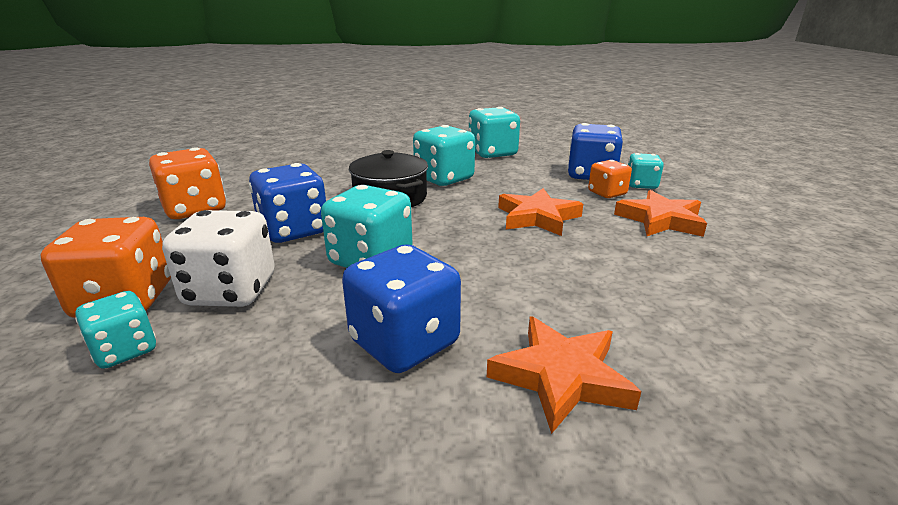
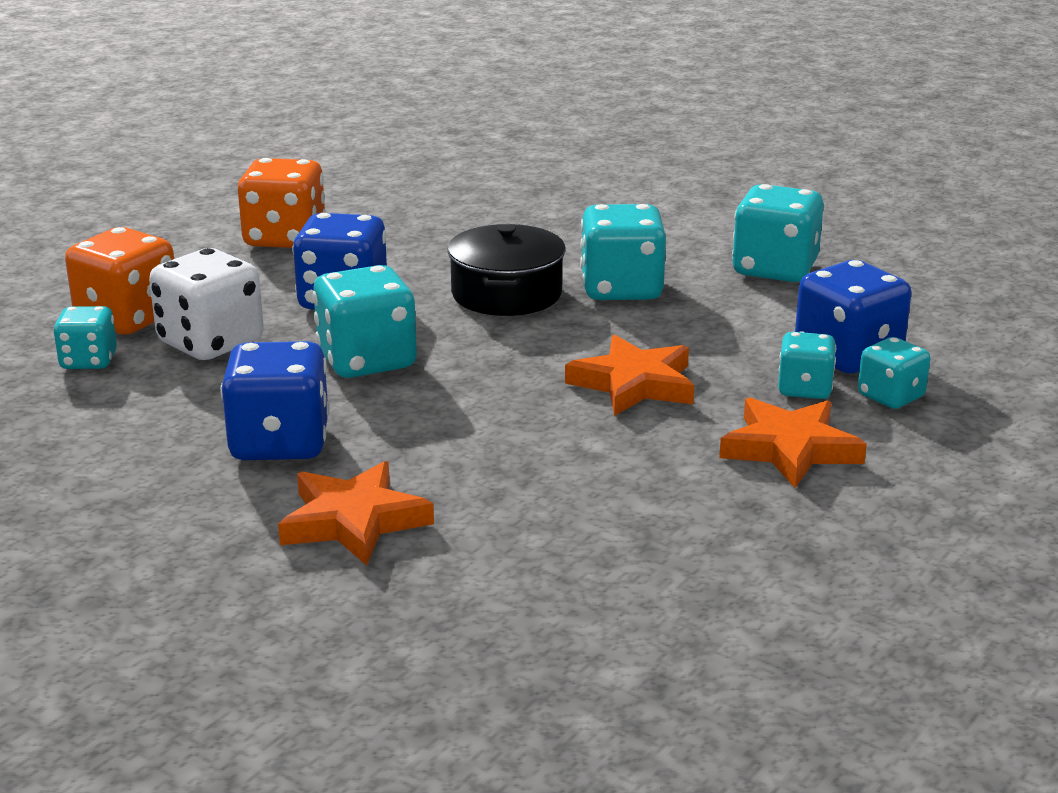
camera: 40 degrees right, 0 degrees up
orange dice [588,160,632,198] -> turquoise dice [778,332,836,399]

